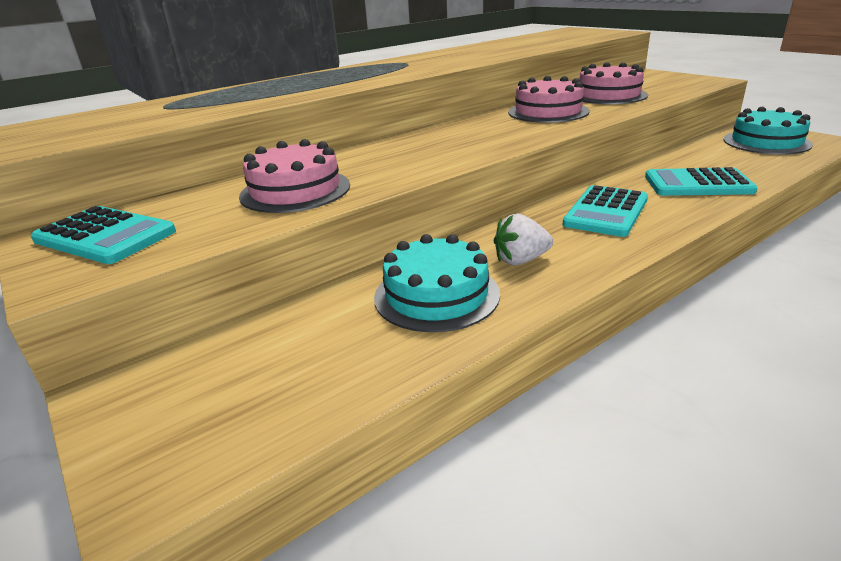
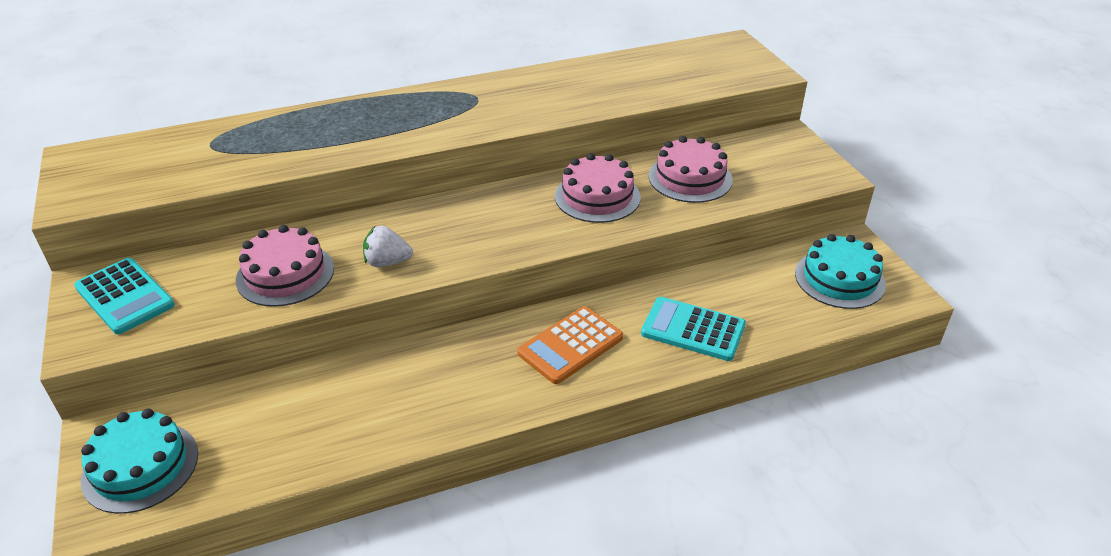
camera: 15 degrees right, 10 degrees up
turquoise cake [374,234,500,332] -> turquoise cake moved to [81,409,198,514]
white strawberry [494,214,553,265] -> white strawberry moved to [363,226,413,267]
turquoise calculator [563,185,648,237] -> orange calculator [517,306,623,384]

